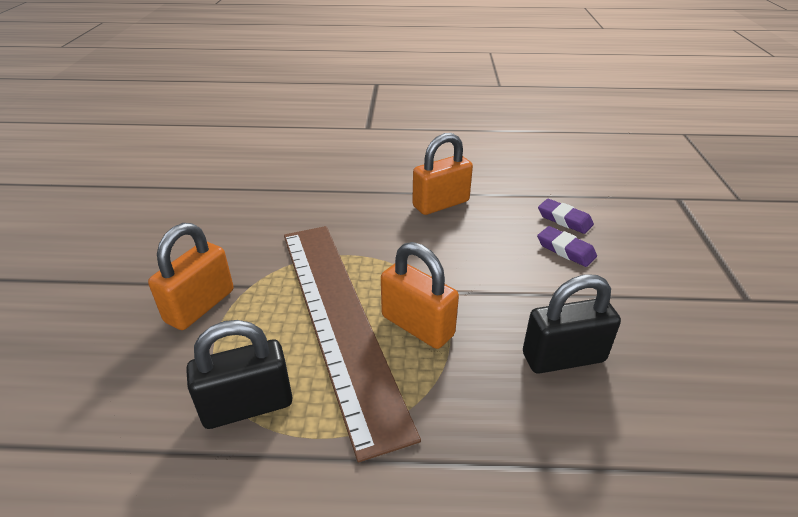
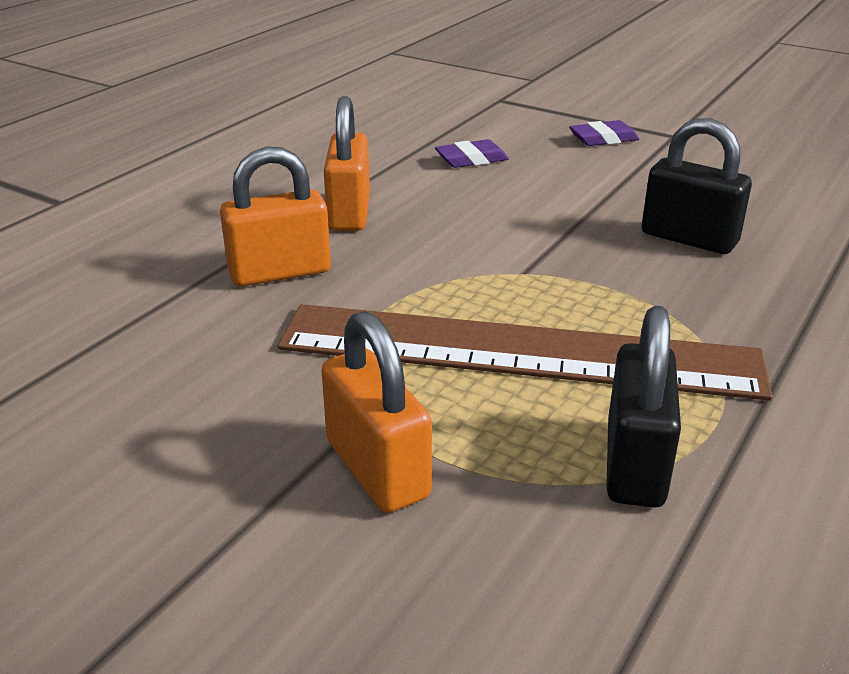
camera: 60 degrees left, 5 degrees down
orange padlock [381,242,459,349] -> orange padlock moved to [220,147,331,287]
black padlock [523,274,621,374] -> black padlock turned 75 degrees counterclockwise [641,118,752,254]
purple eraser [537,226,597,267] -> purple eraser moved to [569,120,639,146]

